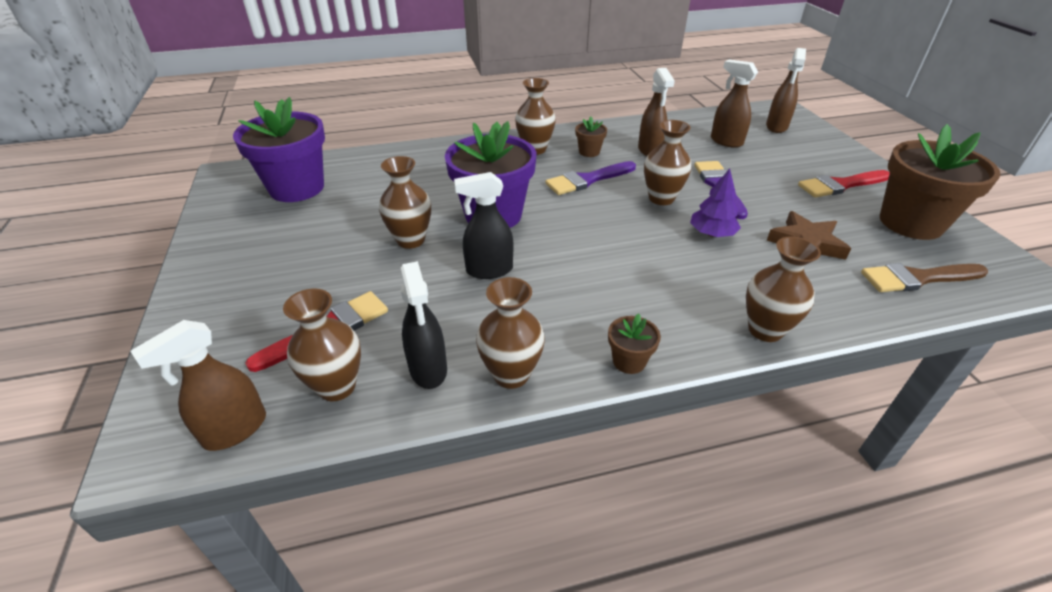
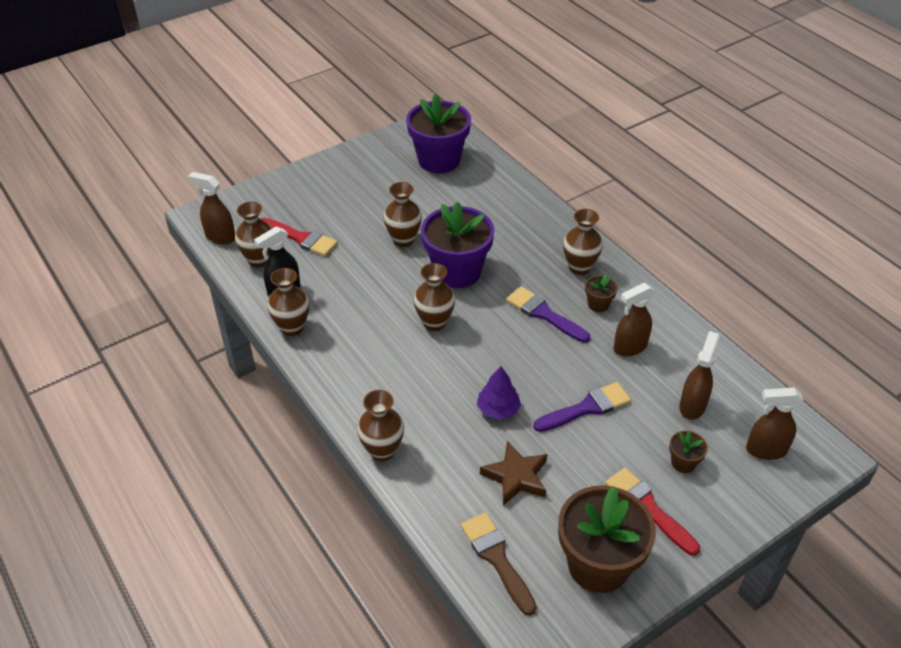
camera: 70 degrees right, 5 degrees up
black spray bottle [454,172,513,279] -> none
brown flower pot [608,314,661,374] -> brown flower pot moved to [669,431,708,473]
brown vase [644,120,692,205] -> brown vase moved to [413,263,455,331]

